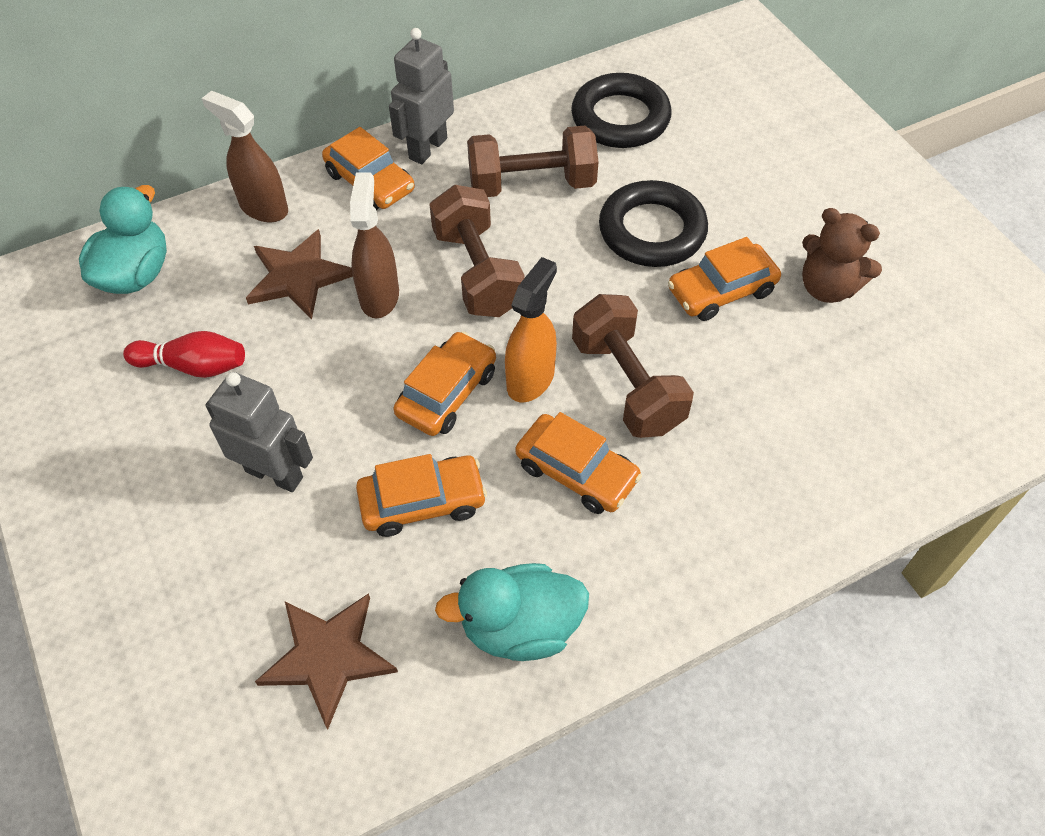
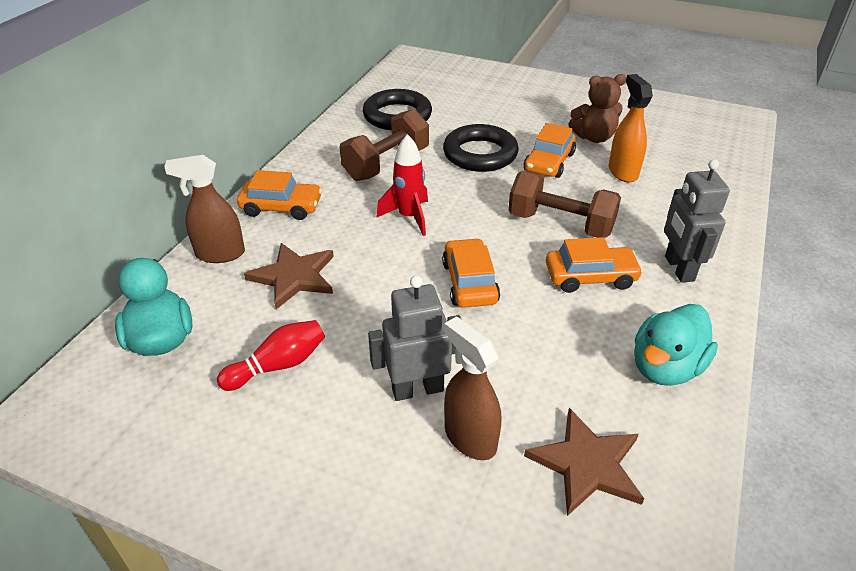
camera: 40 degrees left, 15 degrees down
brown spray bottle [350,172,399,318] -> brown spray bottle moved to [444,316,501,460]
orange car [356,454,487,537] -> none
grey robot [389,28,454,164] -> grey robot moved to [664,159,730,283]
brown dumbbell [429,185,525,317] -> red rocket [376,134,428,236]
orange spray bottle [505,257,557,402] -> orange spray bottle moved to [609,74,653,182]

